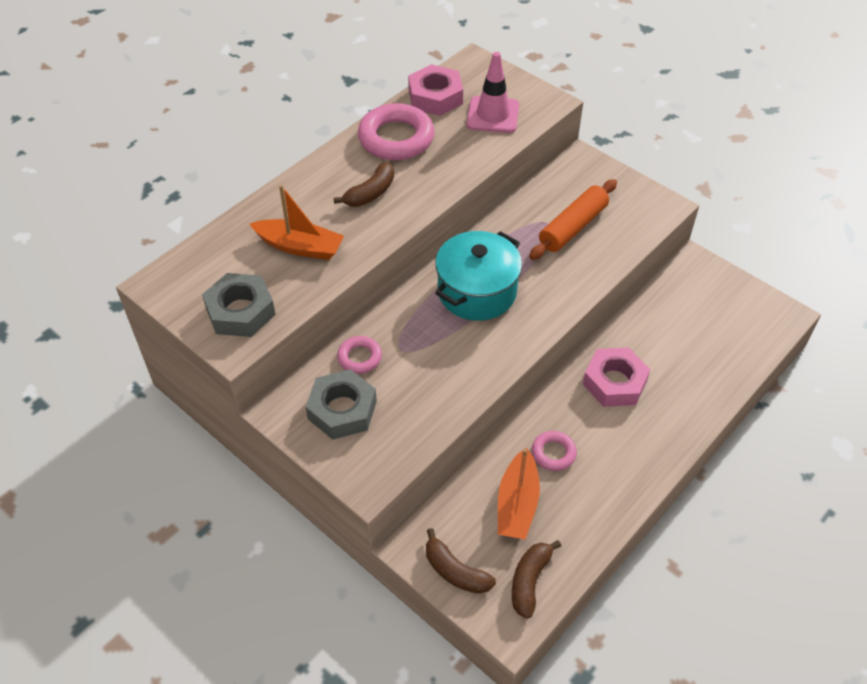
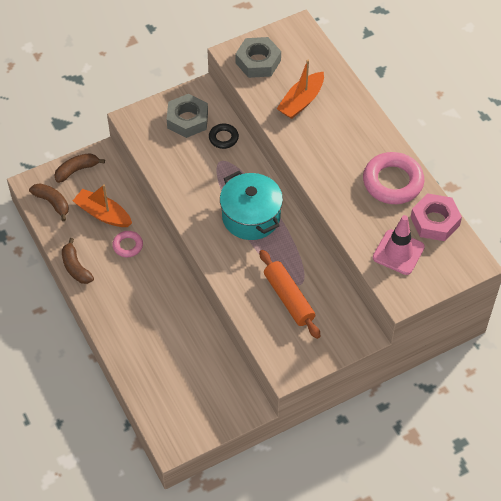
camera: 110 degrees right, 5 degrees up
brown banana [333,162,394,207] -> brown banana moved to [62,238,94,284]
pink ring [337,336,382,374] -> black ring [209,124,239,149]
pink nut [583,347,650,407] -> none

